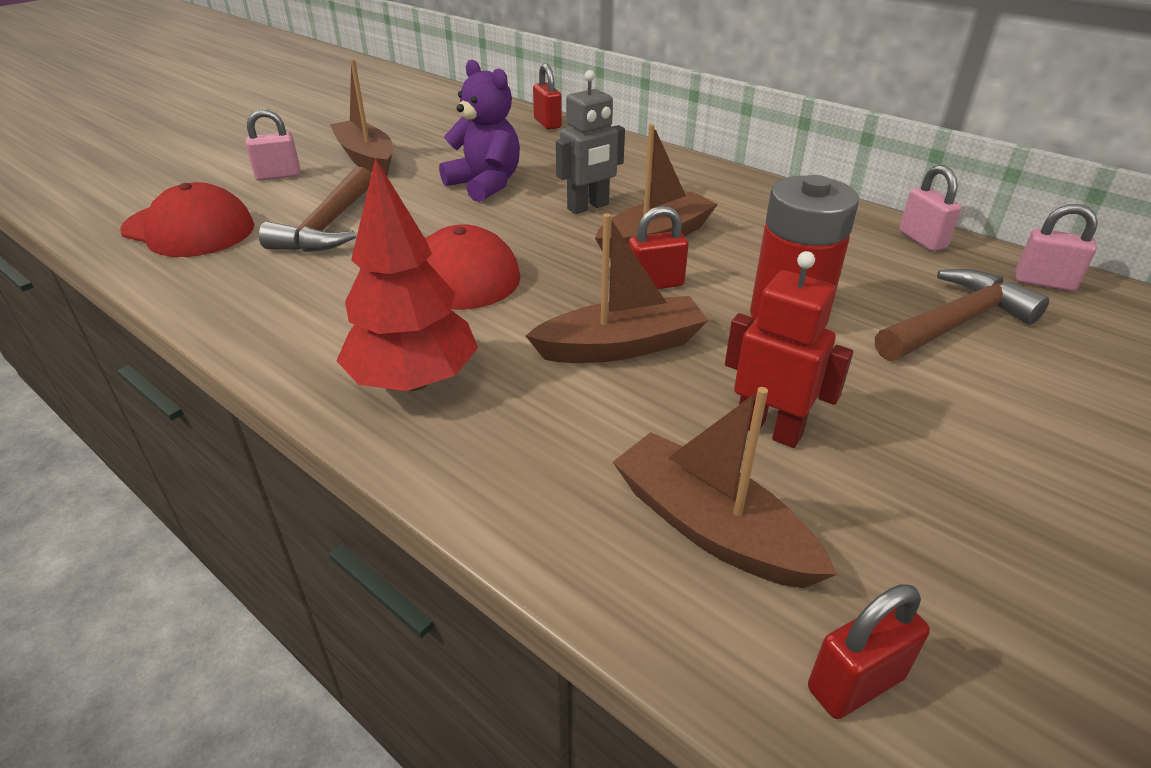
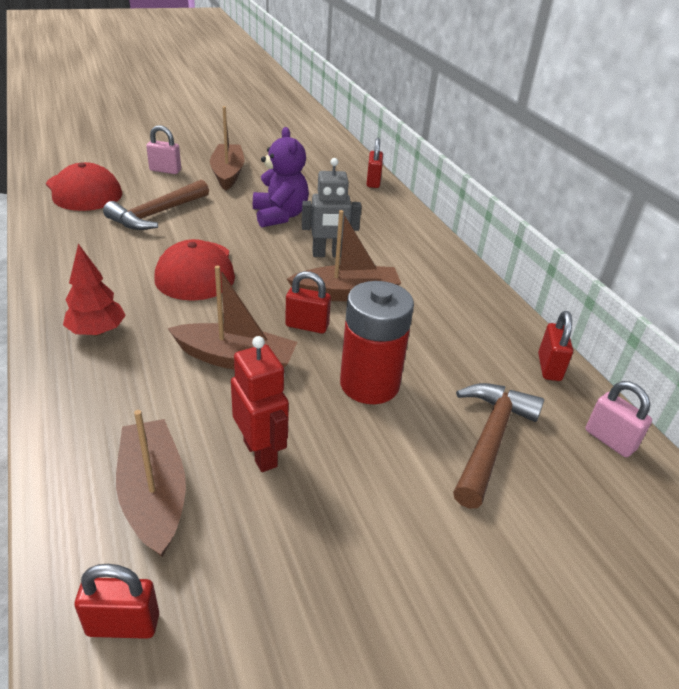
camera: 25 degrees right, 0 degrees up
red tree [336,158,478,391] -> red tree [63,244,126,336], size x0.66
brown hammer [875,269,1049,361] -> brown hammer turned 60 degrees counterclockwise [453,383,544,509]
pink padlock [899,165,962,251] -> red padlock [538,311,573,381]

